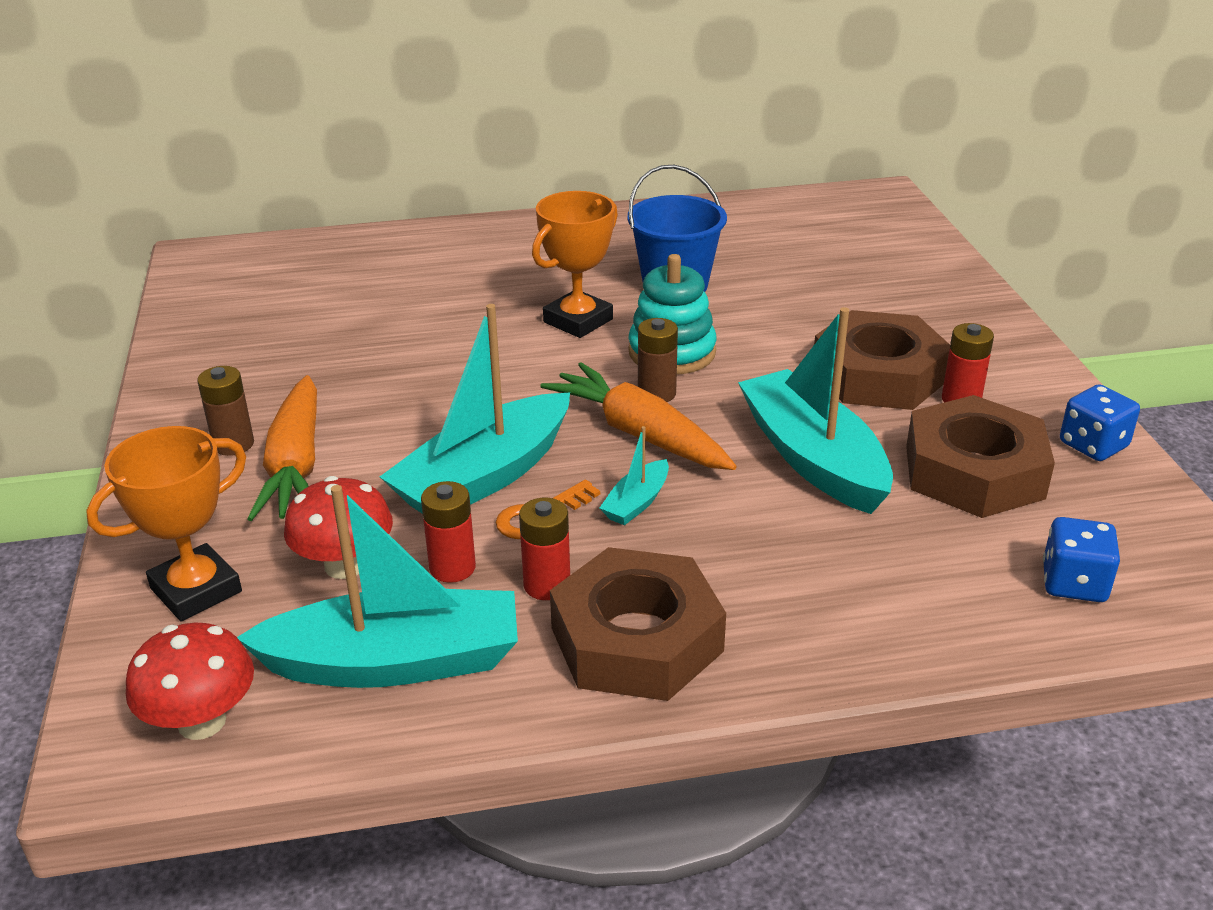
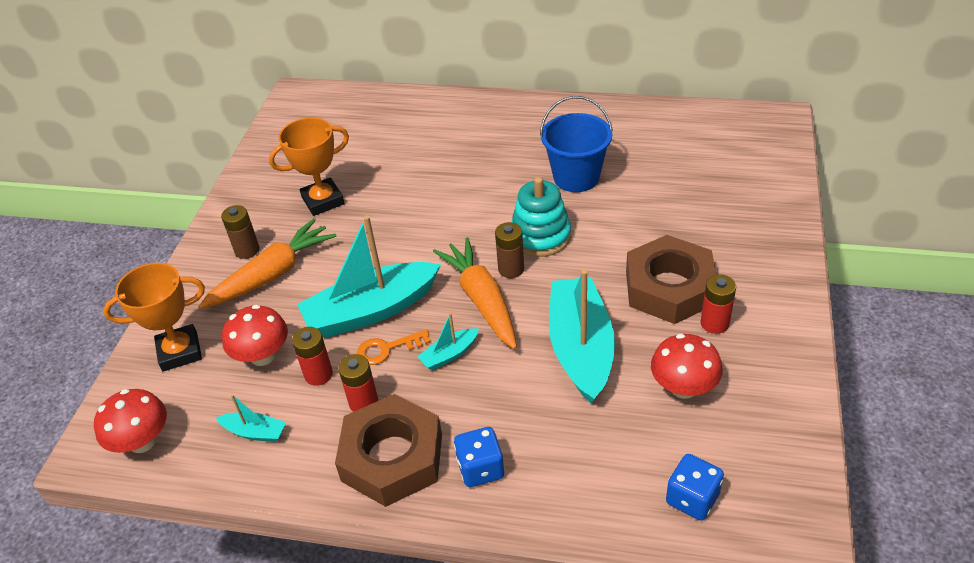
camera: 25 degrees right, 10 degrees up
turquoise boat [237,485,518,688] -> turquoise boat [216,394,286,442], size x0.45
orange carrot [247,375,317,521] -> orange carrot turned 150 degrees counterclockwise [199,219,336,309]
orange trophy [532,191,618,338] -> orange trophy moved to [269,118,349,216]
brown nut [906,395,1055,518] -> red mushroom [651,334,723,399]
blue dice [1060,384,1140,461] -> blue dice moved to [454,427,504,487]

